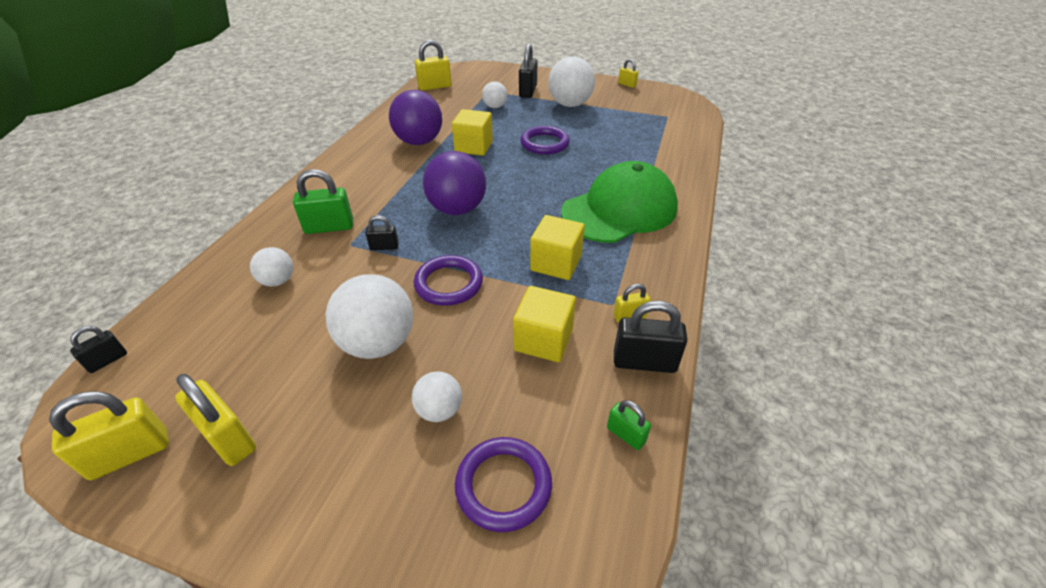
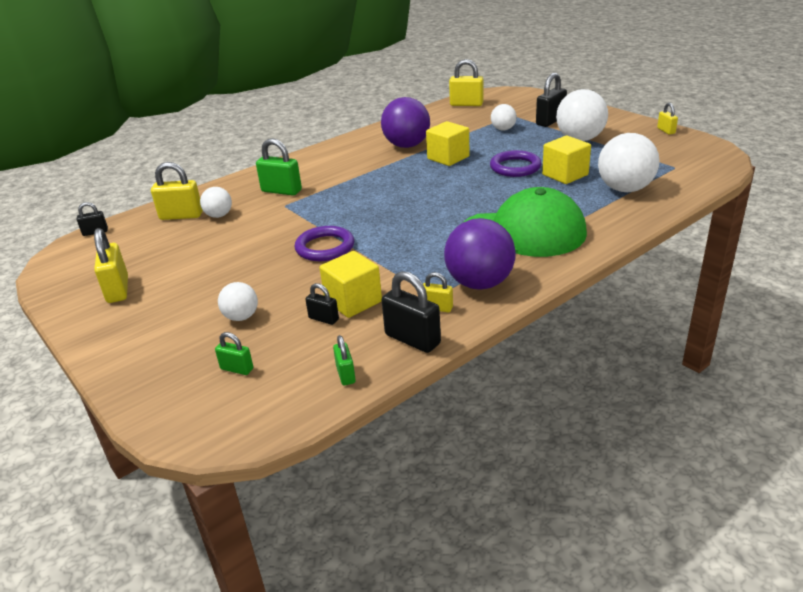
camera: 35 degrees right, 10 degrees down
yellow padlock [49,391,169,480] -> yellow padlock moved to [151,162,203,220]
white ball [325,274,413,359] -> white ball moved to [598,133,660,192]
black padlock [365,215,399,250] -> black padlock moved to [305,283,339,325]
purple ball [423,151,486,215] -> purple ball moved to [444,218,516,290]
purple ring [455,437,552,532] -> green padlock [215,332,253,375]
yellow cube [530,215,585,280] -> yellow cube moved to [542,136,591,184]

